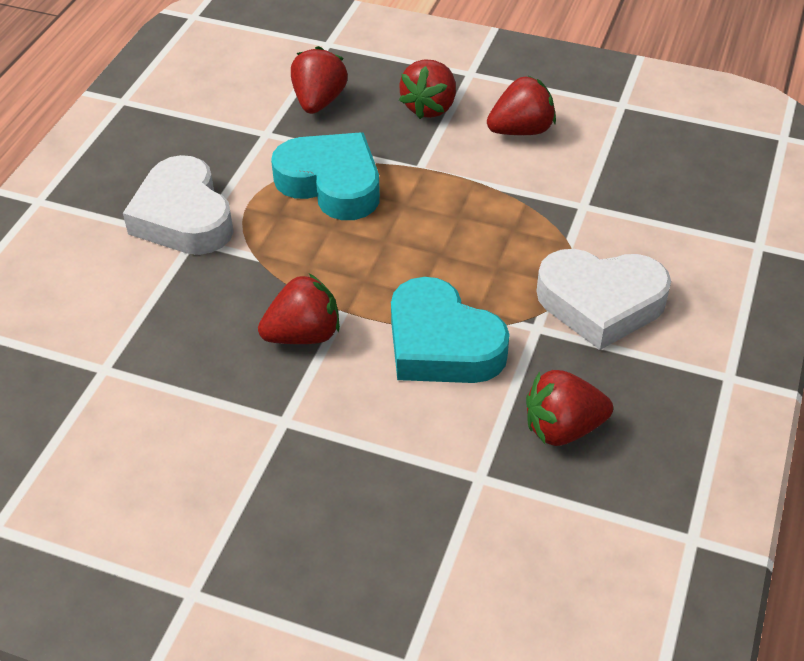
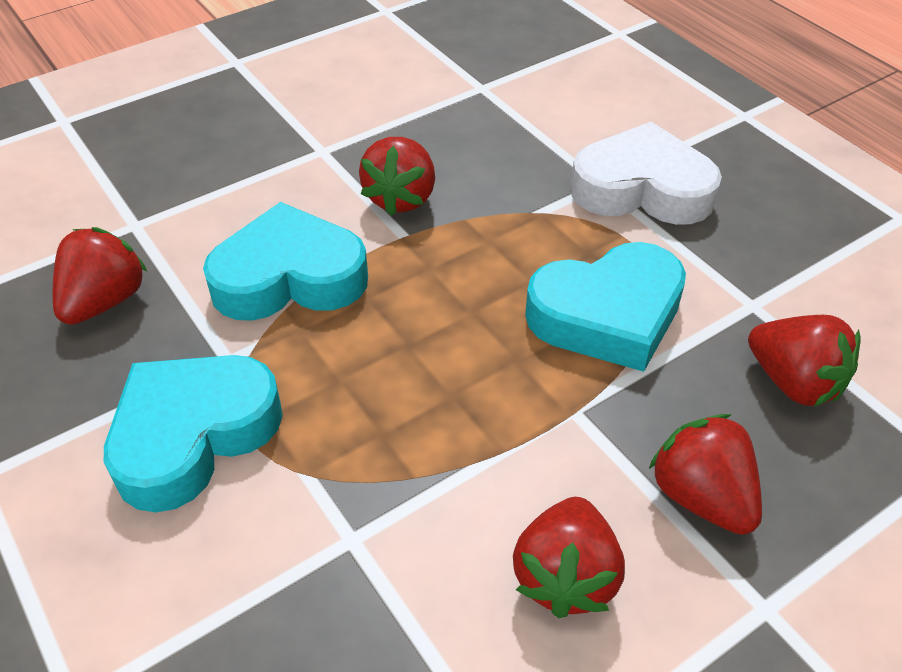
camera: 125 degrees right, 0 degrees up
white heart [537,249,671,350] -> turquoise heart [104,355,283,512]

